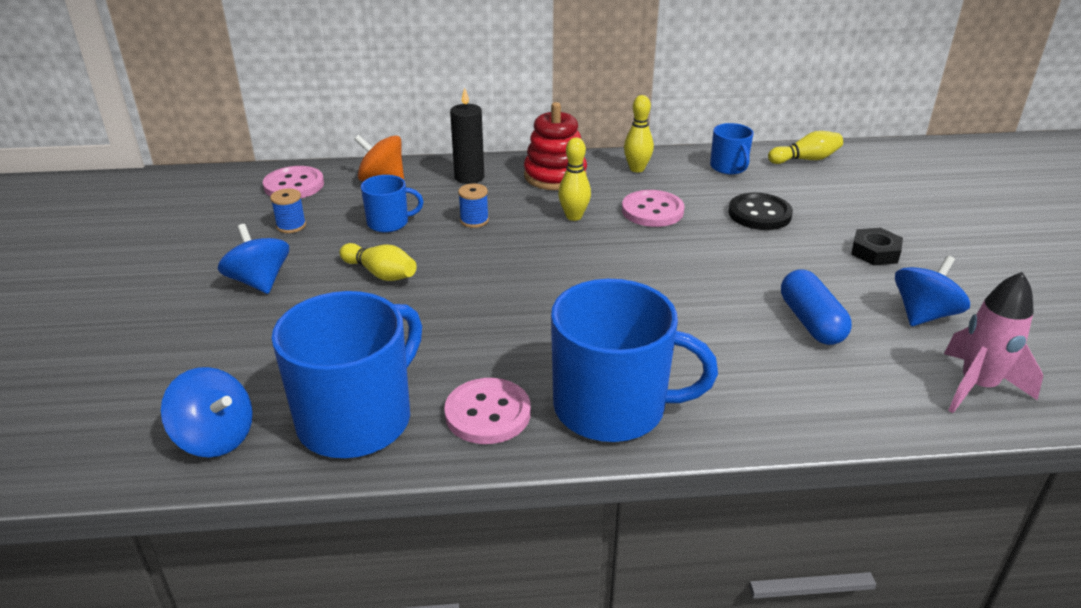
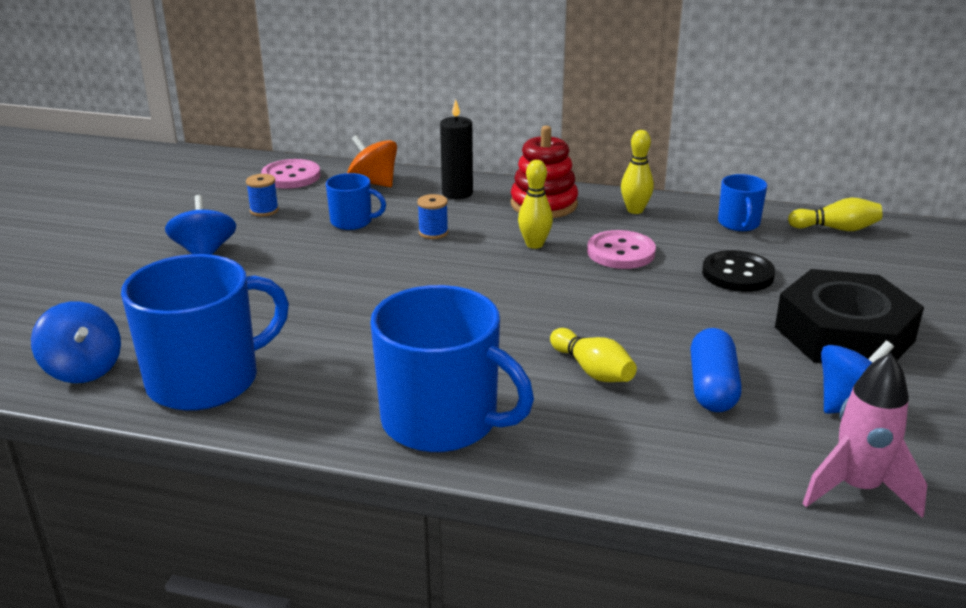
camera: 20 degrees right, 5 degrees down
yellow bowling pin [339,243,417,281] -> yellow bowling pin moved to [550,328,637,382]
pink button [444,378,531,444] -> none
black nut [851,228,903,265] -> black nut [775,269,924,363], size x2.26

